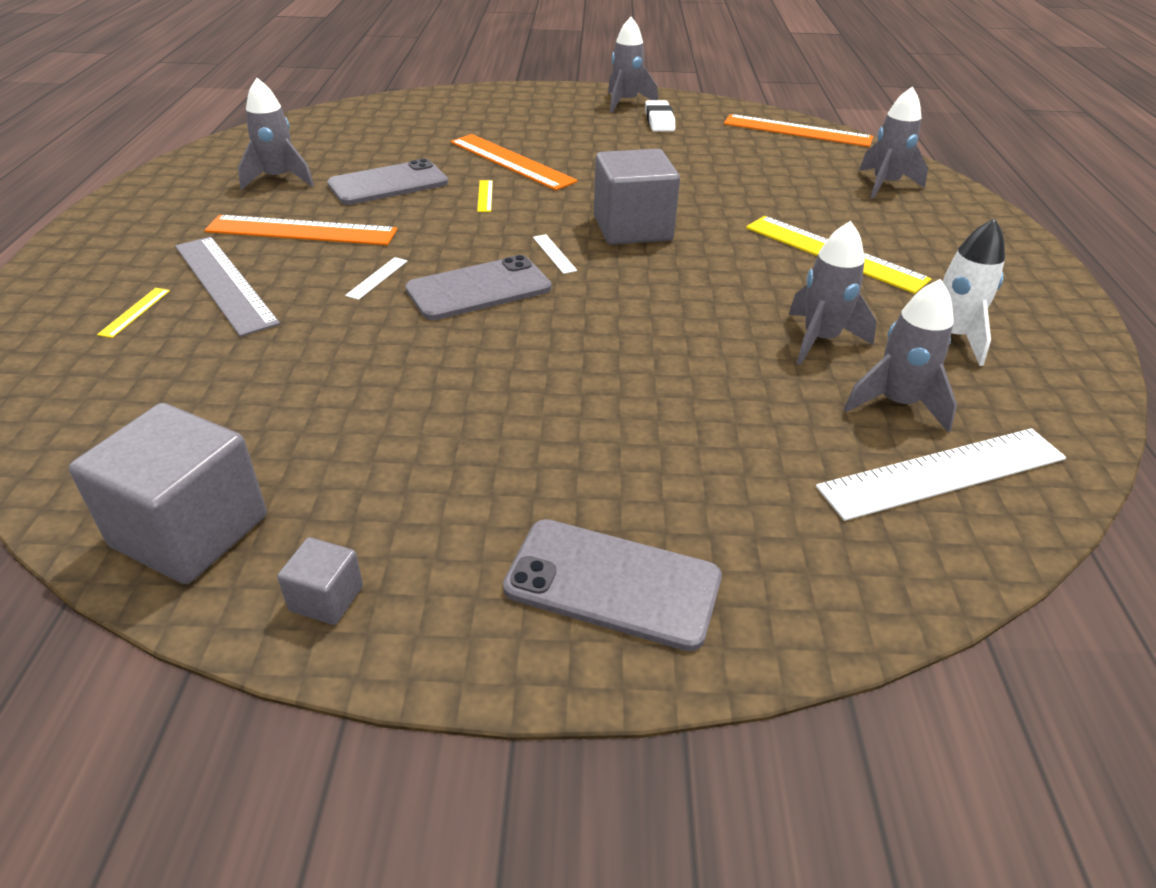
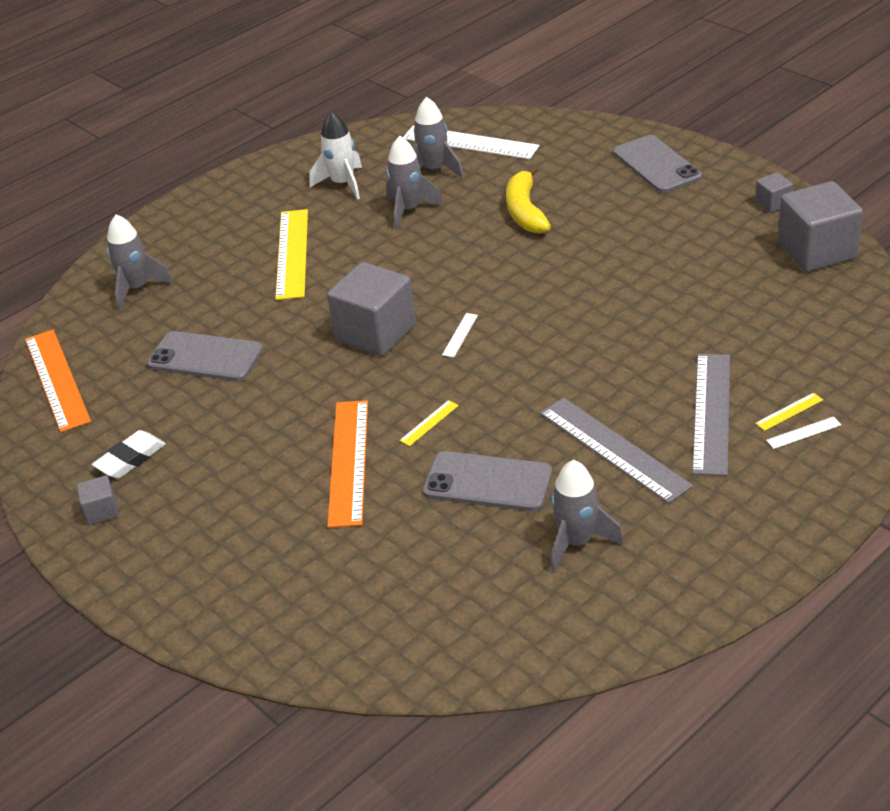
camera: 130 degrees left, 0 degrees up
orange ruler [205,215,397,245] -> grey ruler [540,398,693,504]
white ruler [345,257,407,300] -> white ruler moved to [766,416,841,449]
grey phone [406,255,551,320] -> grey phone moved to [147,331,263,381]
grey rocket [608,17,658,113] -> grey cube [77,475,119,525]
none -> yellow banana [506,165,551,234]

